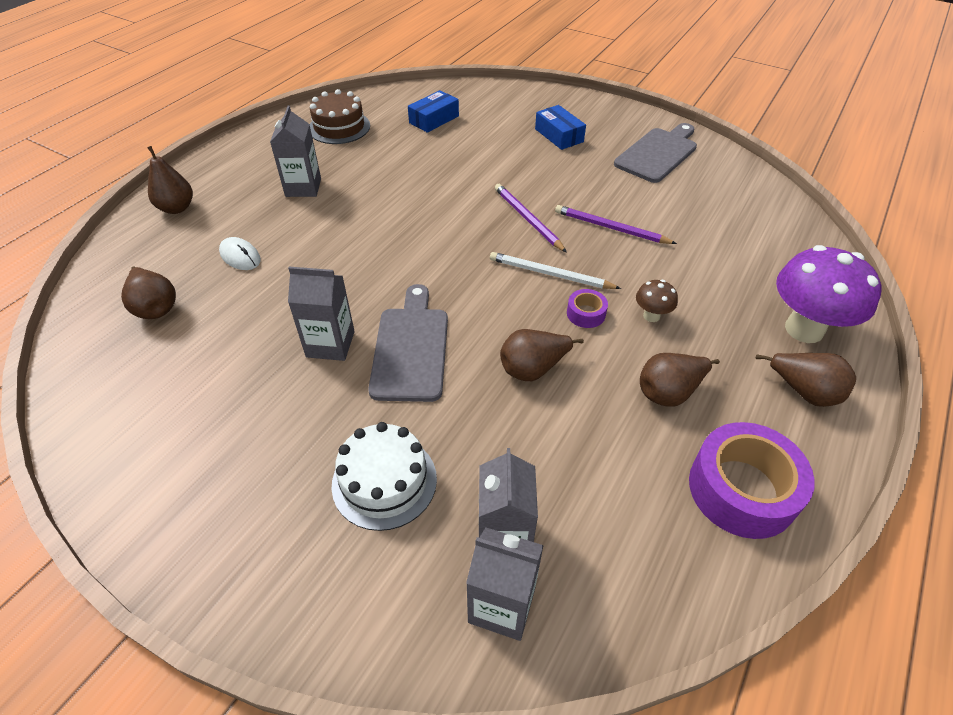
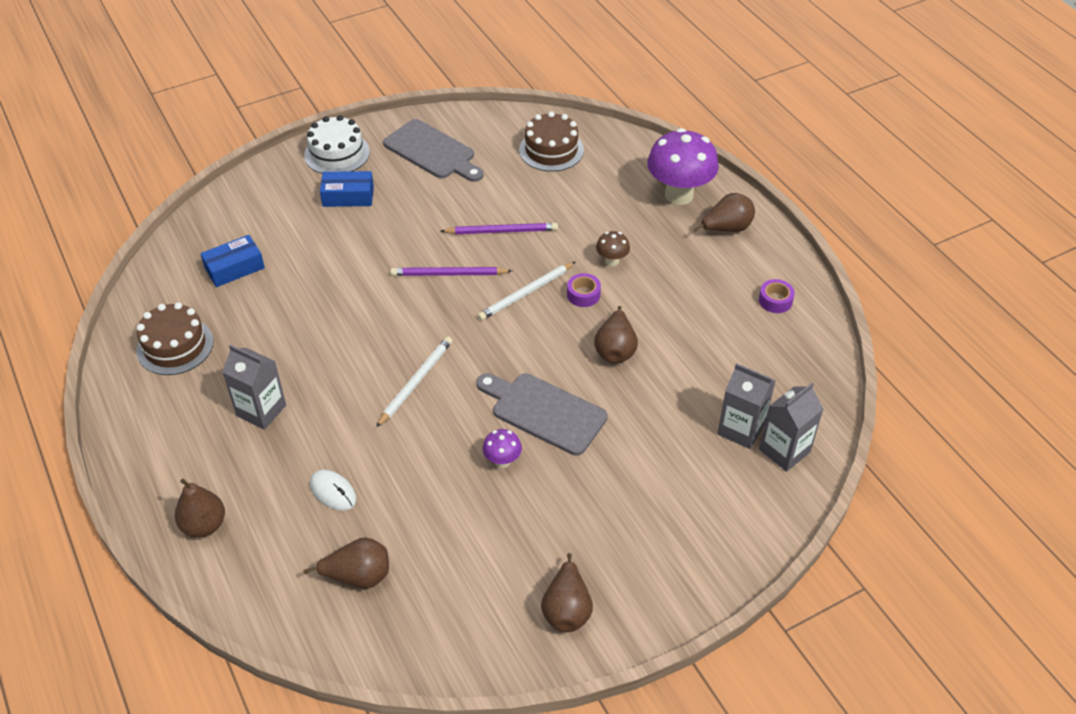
camera: 60 degrees left, 0 degrees up
white mouse [219,237,261,270] -> white mouse turned 60 degrees clockwise [310,470,356,511]
grey carton [288,267,355,361] -> purple mushroom [483,429,522,468]
white cake [332,422,437,531] -> white cake moved to [304,115,370,174]
blue box [408,90,459,133] -> blue box turned 75 degrees clockwise [200,235,265,287]
purple pencil [555,205,677,244] -> purple pencil turned 150 degrees counterclockwise [441,223,558,234]
grey cutting board [614,123,697,183] -> grey cutting board turned 150 degrees clockwise [383,119,484,182]
brown pear [640,353,720,407] -> brown pear moved to [541,553,593,632]
purple tape [689,422,815,539] -> purple tape [759,279,795,313], size x0.47
none -> white pencil [376,336,453,427]
none -> brown cake [519,111,584,172]

